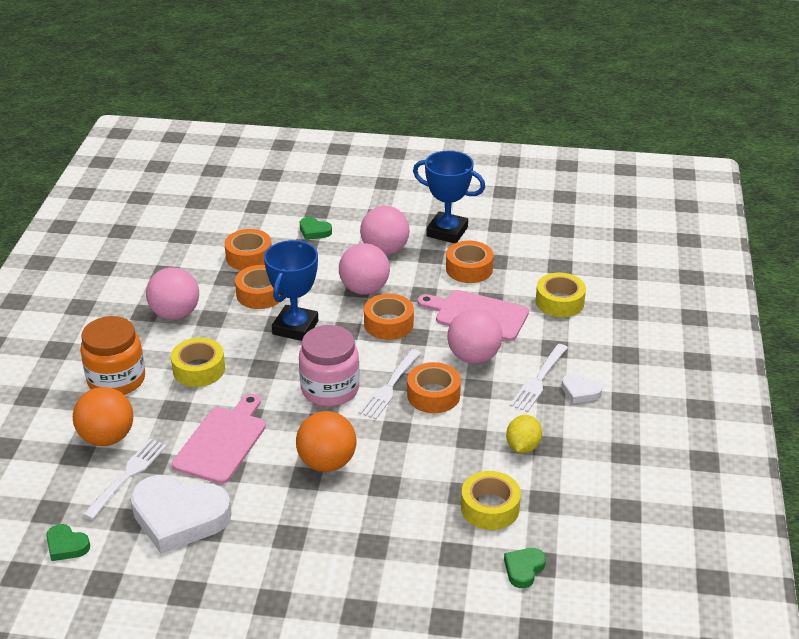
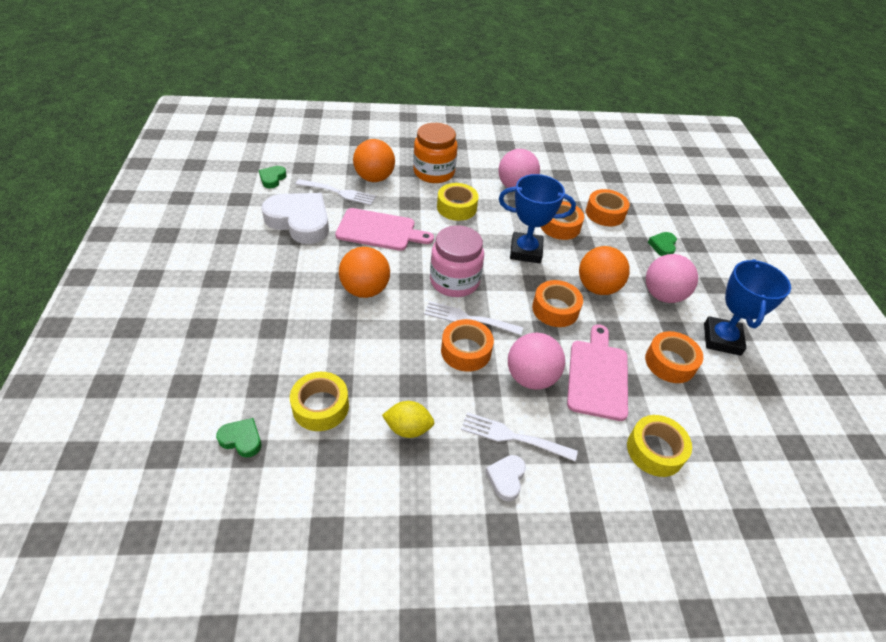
camera: 75 degrees right, 10 degrees up
white heart [130,475,232,554] -> white heart turned 120 degrees clockwise [261,193,329,244]
pink ball [339,243,390,295] -> orange ball [579,246,630,295]

